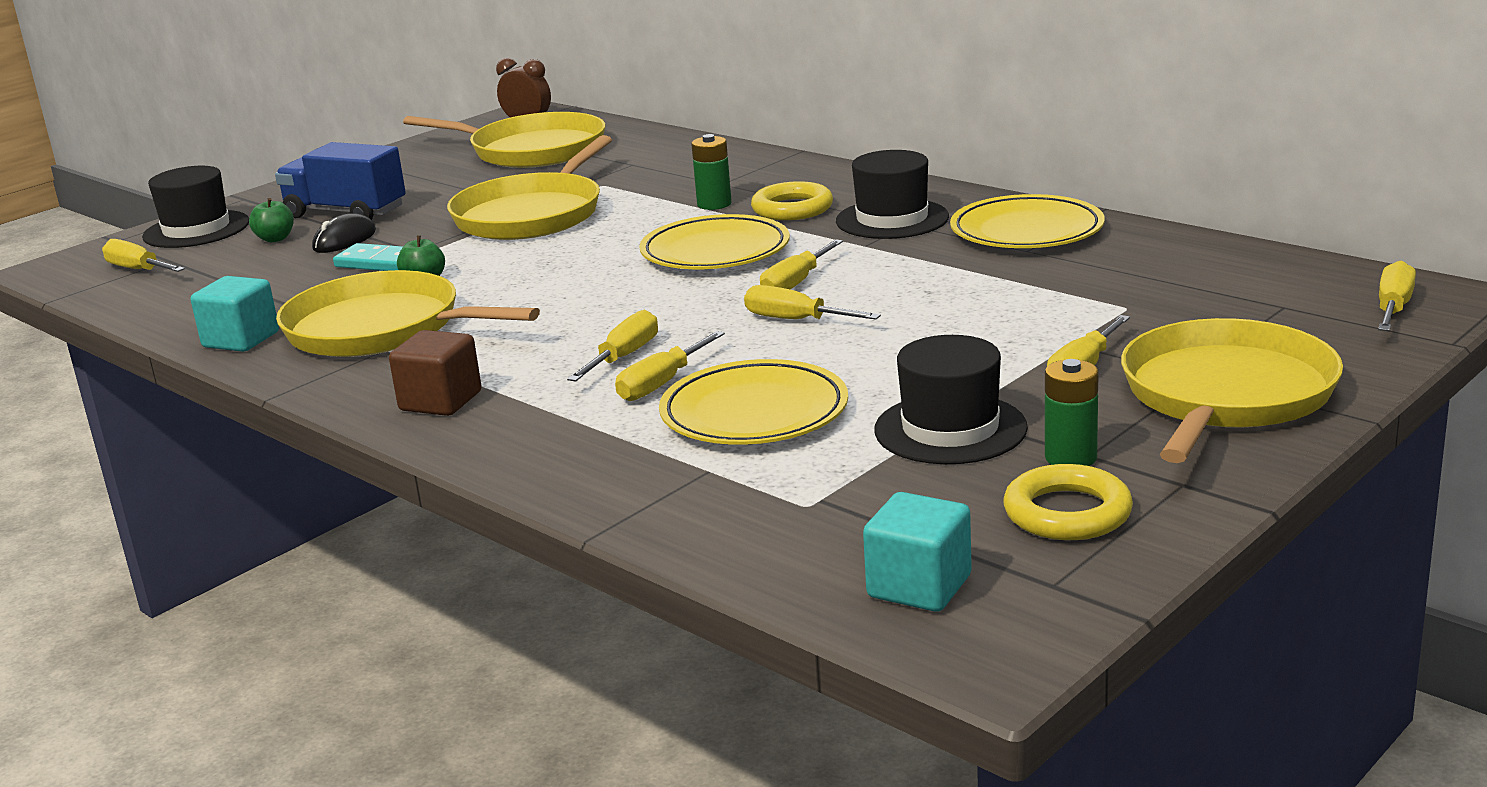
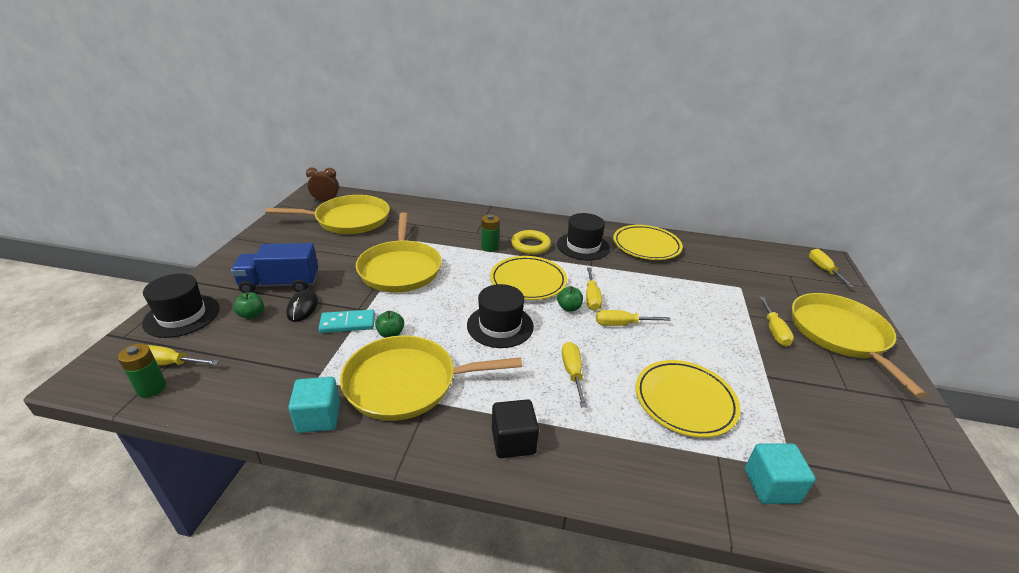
camera: 35 degrees left, 10 degrees up
brown cube [389,330,481,416] -> black cube [492,399,539,458]
yellow screwdriver [615,331,725,401] -> none
turquoise cube [863,492,972,612] -> turquoise cube moved to [745,443,816,504]
black hat [874,335,1028,464] -> black hat moved to [467,284,534,348]
yellow ring [1003,464,1133,540] -> none
green battery [1045,359,1099,466] -> green battery moved to [118,343,166,398]
none -> green apple [557,286,583,312]

